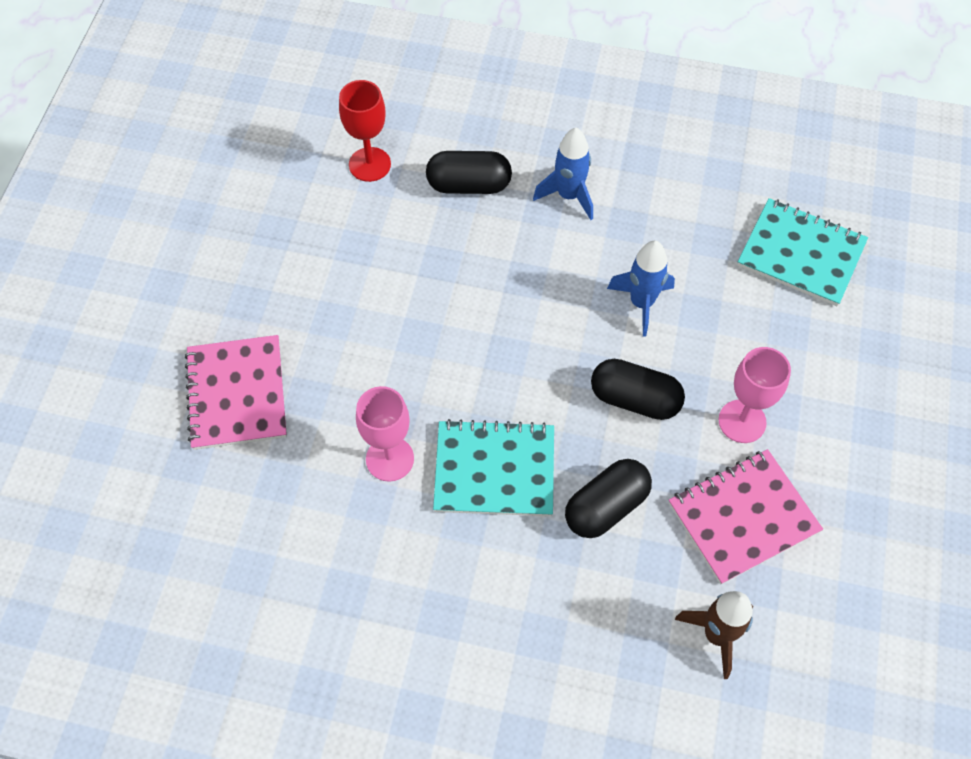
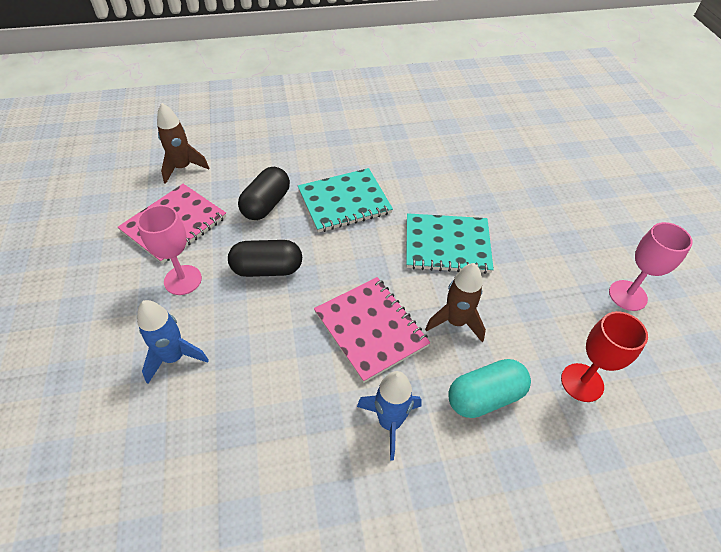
camera: 155 degrees right, 10 degrees down
pink notebook [185,335,287,450] -> pink notebook moved to [314,277,430,383]
pink goblet [356,386,414,482] -> pink goblet moved to [609,222,693,311]
black capsule [426,151,512,194] -> turquoise capsule [448,359,531,418]
blue rocket [607,241,675,337] -> blue rocket moved to [137,300,209,384]
turquoise notebook [737,198,868,306] -> turquoise notebook moved to [406,213,494,274]
none -> brown rocket [425,263,486,342]

